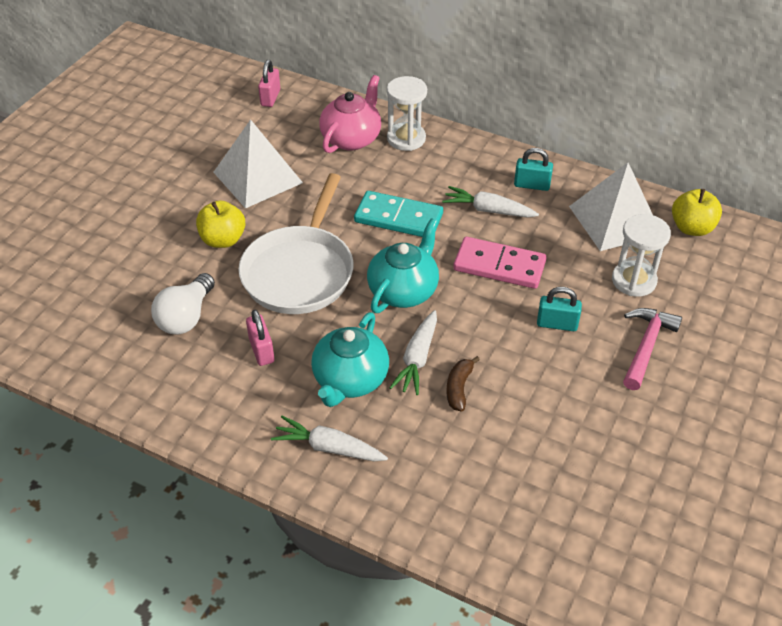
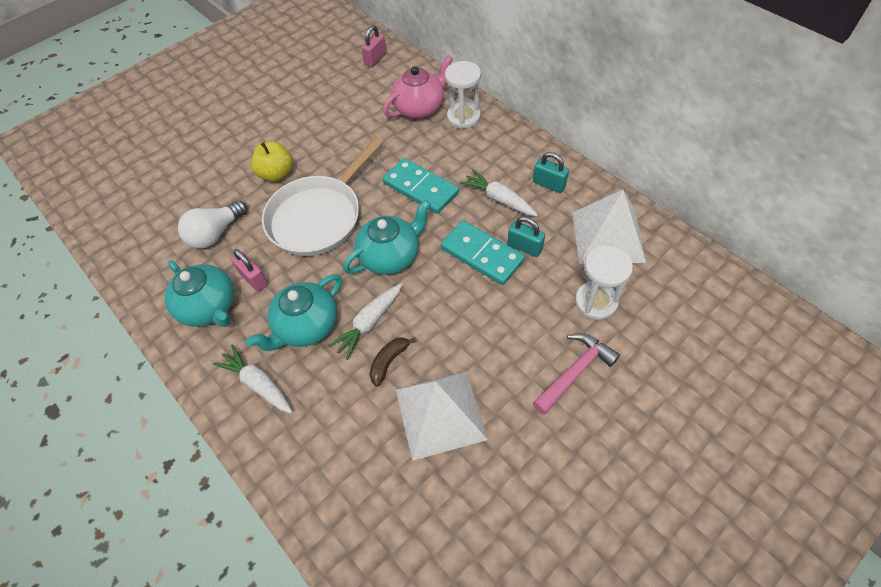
camera: 25 degrees right, 10 degrees up
white pyramid [213,119,303,208] -> white pyramid moved to [396,371,488,461]
pink padlock [246,310,274,366] -> pink padlock turned 45 degrees counterclockwise [231,249,268,292]
pink domino [453,237,546,289] -> turquoise domino [441,220,525,285]
turquoise padlock [537,287,582,331] -> turquoise padlock moved to [508,216,545,257]
yellow apple [672,189,722,236] -> none
none -> turquoise teapot [165,260,234,327]

